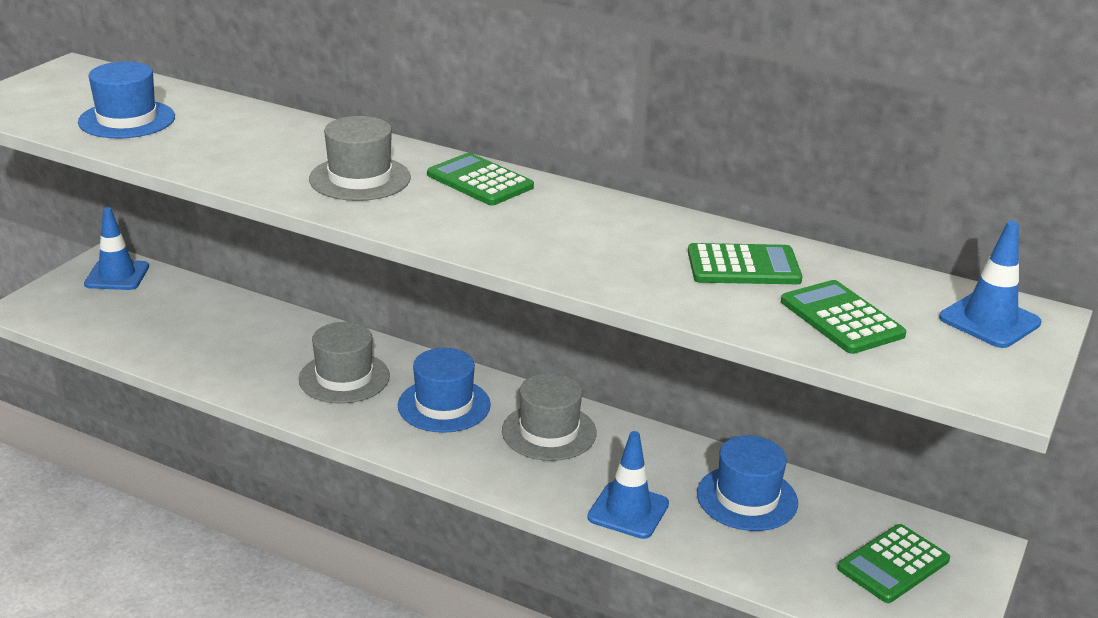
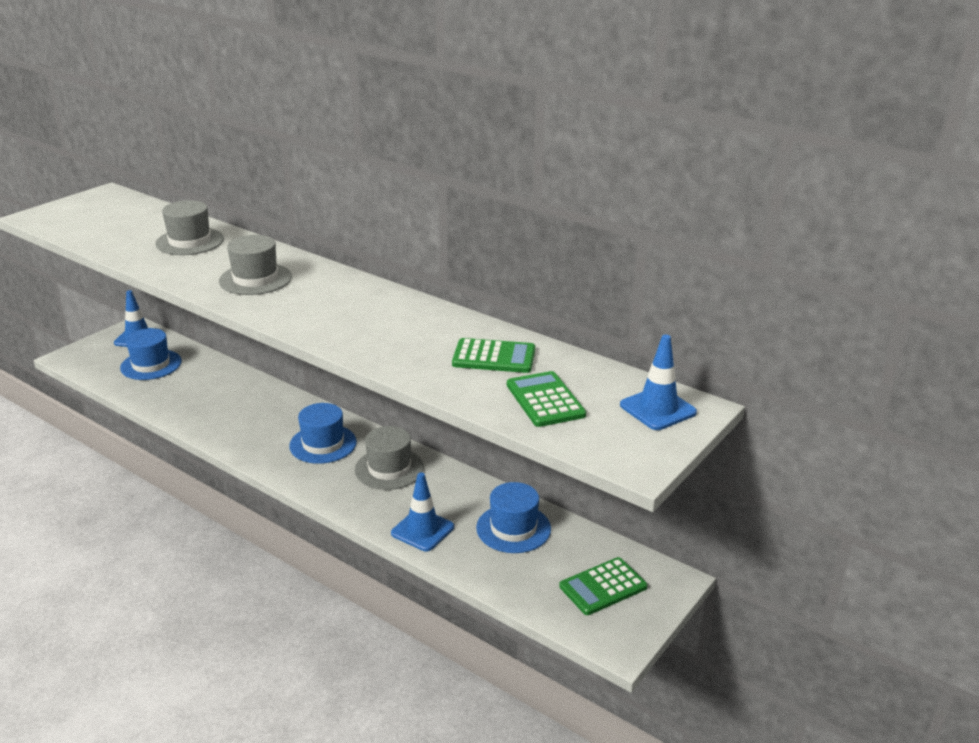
camera: 10 degrees right, 0 degrees up
blue hat [78,62,175,139] -> blue hat moved to [120,328,181,380]
grey hat [299,322,390,403] -> grey hat moved to [155,200,224,255]
green calculator [427,153,534,205] -> none

